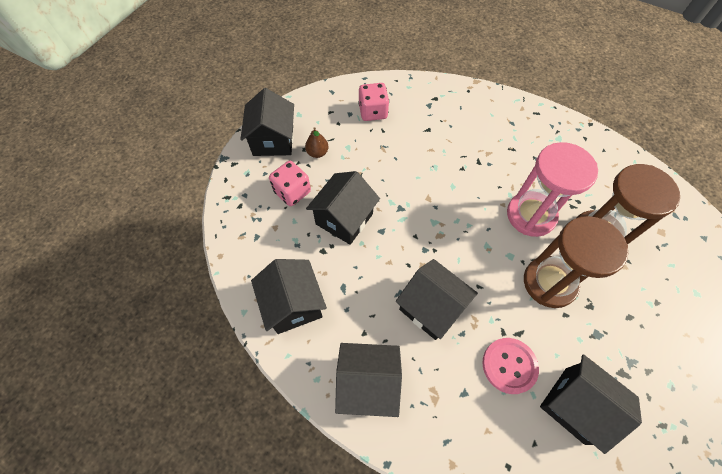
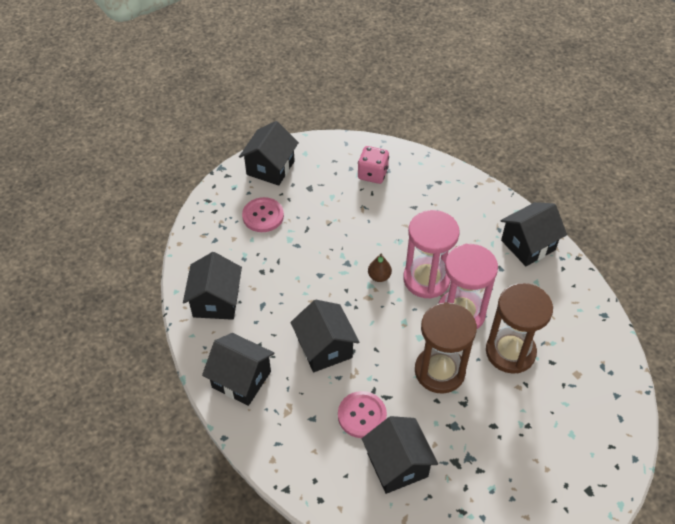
camera: 25 degrees right, 10 degrees down
pink dice [269,161,311,206] -> pink button [242,197,284,232]
brown pear [305,127,328,158] -> brown pear moved to [368,253,392,282]
black house [306,171,380,245] -> black house moved to [500,202,567,266]
none -> pink hourglass [403,210,460,299]

